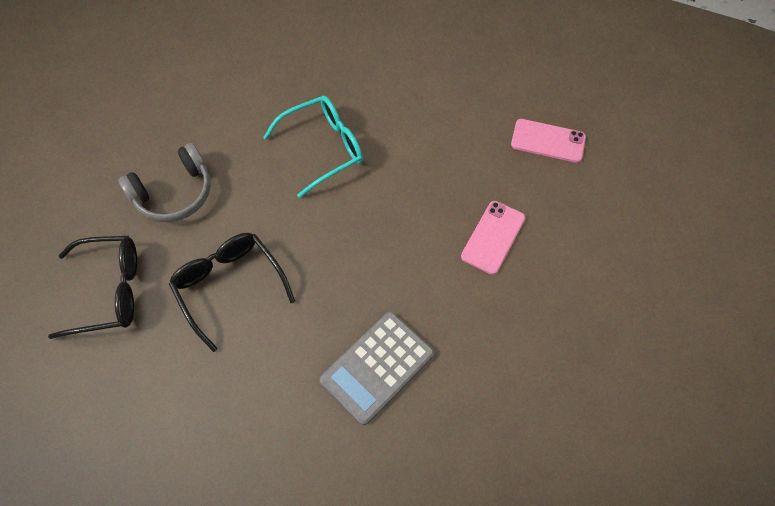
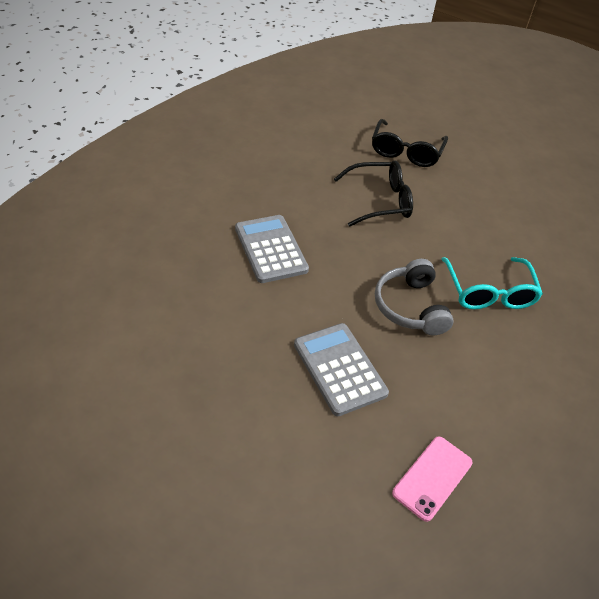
camera: 110 degrees right, 15 degrees down
grey headphones [118,143,211,222] -> grey headphones moved to [375,259,454,335]
pink phone [461,201,525,275] -> grey calculator [294,323,389,416]

